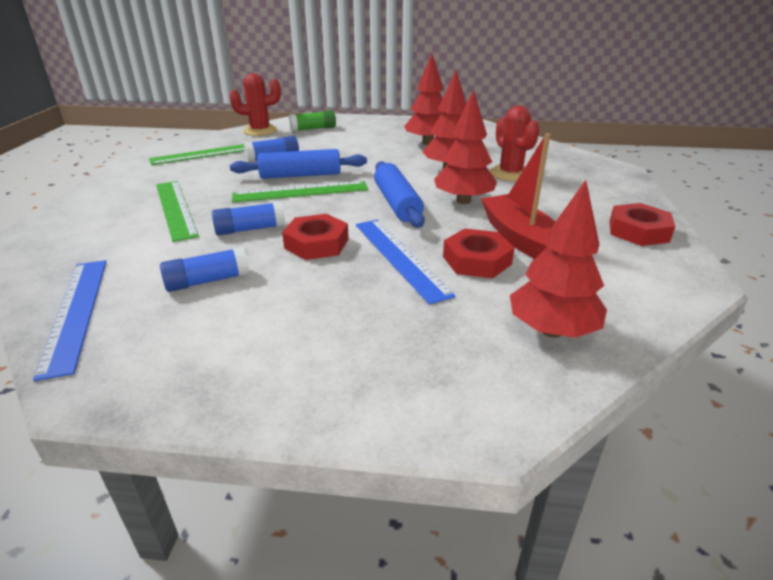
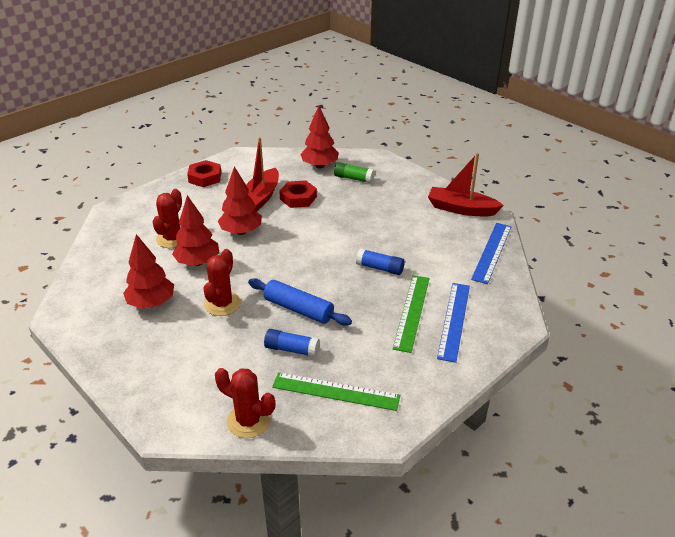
camera: 140 degrees left, 5 degrees up
blue glue stick [160,247,249,292] -> none
green ruler [232,181,368,202] -> none
red nut [282,214,349,260] -> none
green glue stick [289,110,336,131] -> green glue stick moved to [334,162,375,183]
blue ruler [356,220,455,305] -> blue ruler moved to [437,283,470,363]
blue rolling pin [374,161,425,228] -> none
none -> red cactus [203,249,241,316]
none -> red boat [428,153,504,216]

